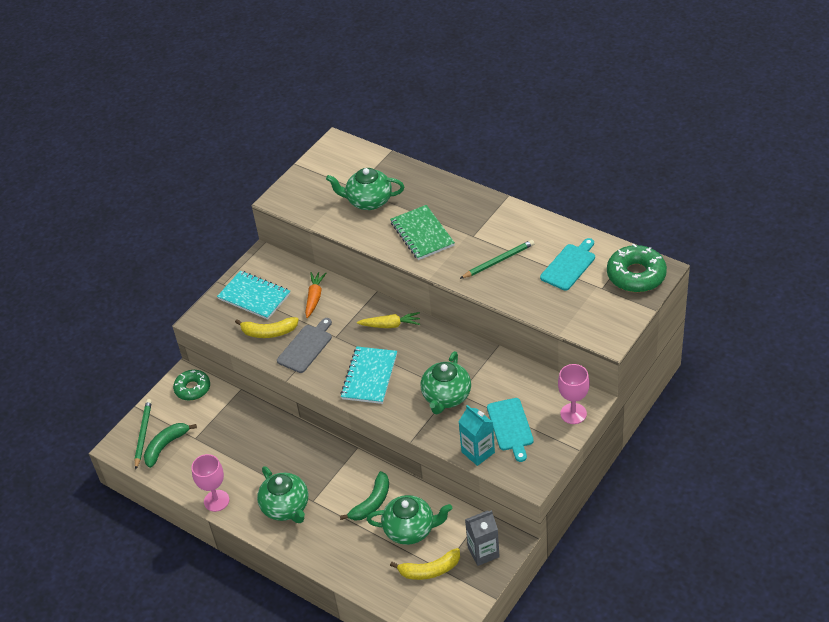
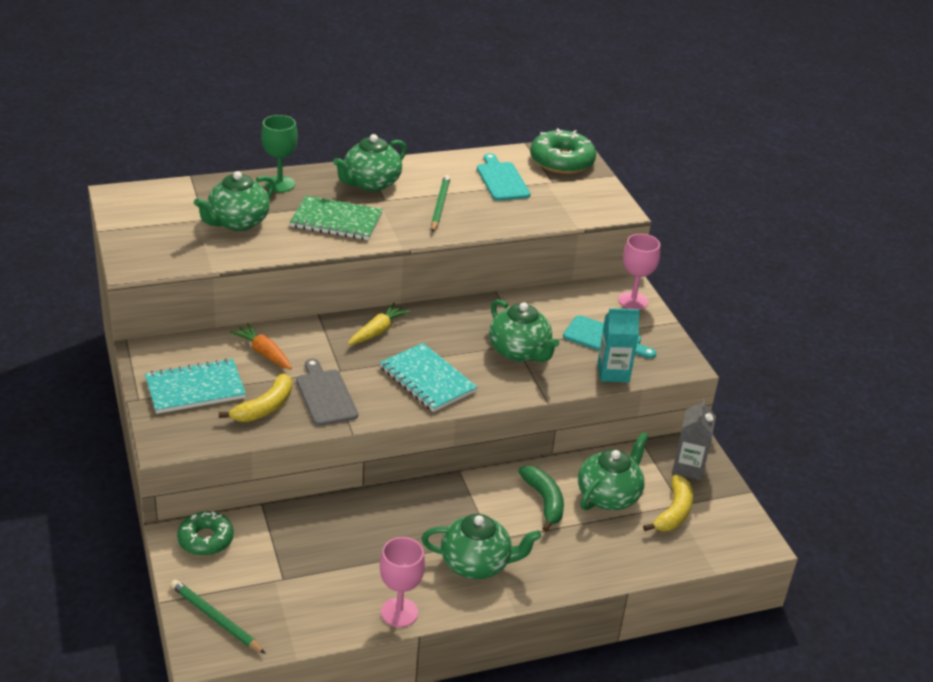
camera: 60 degrees left, 10 degrees down
green banana [144,423,197,468] -> none
none -> green goblet [261,115,298,192]
none -> green teapot [333,134,407,191]

